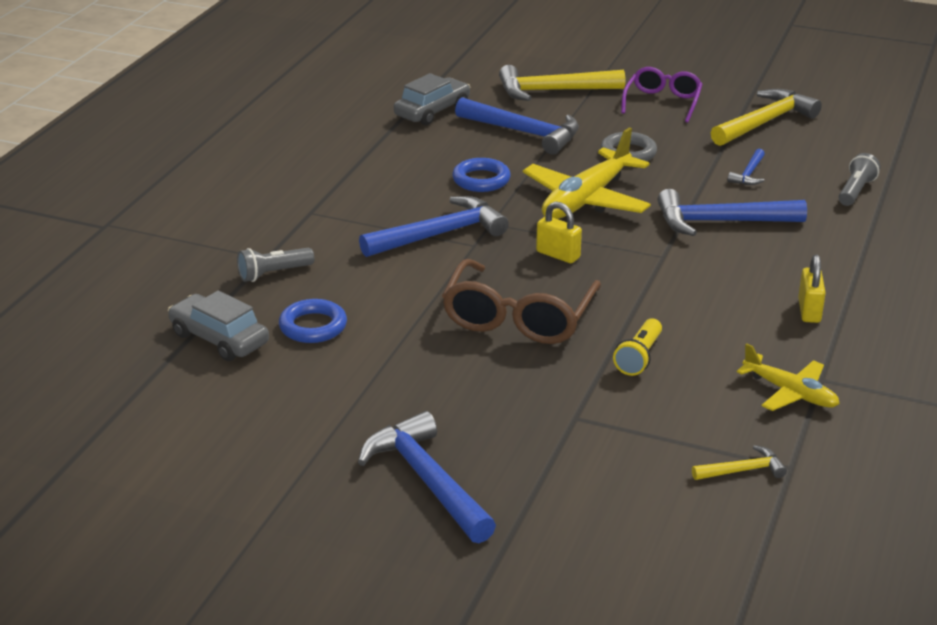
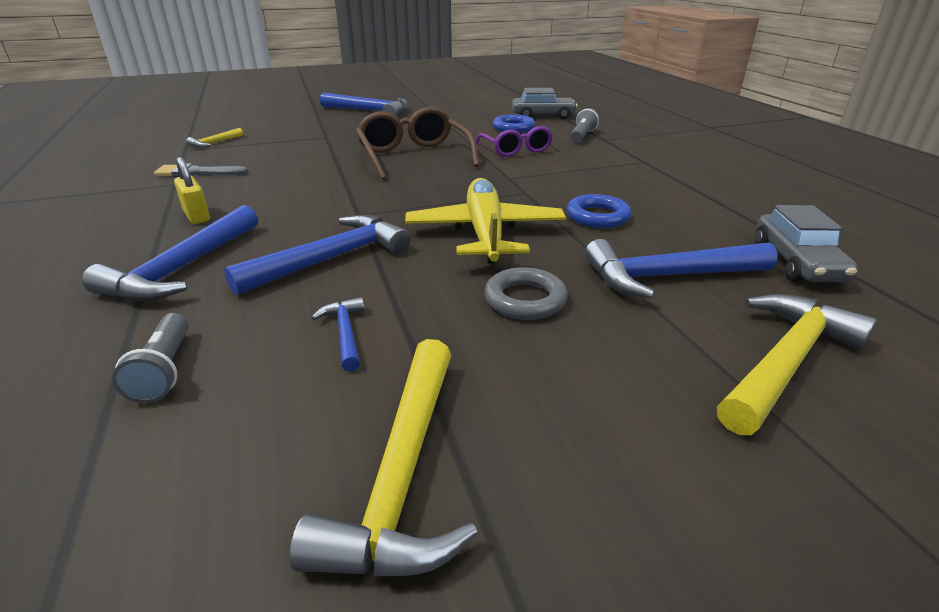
camera: 140 degrees right, 0 degrees up
blue hammer [359,196,509,257] -> blue hammer moved to [82,205,258,301]
yellow padlock [536,202,582,263] -> none
yellow flashlight [613,318,662,376] -> none
purple glasses [621,67,703,123] -> purple glasses moved to [476,126,553,157]
yellow plane [737,343,840,411] -> grey brush [154,163,248,177]

